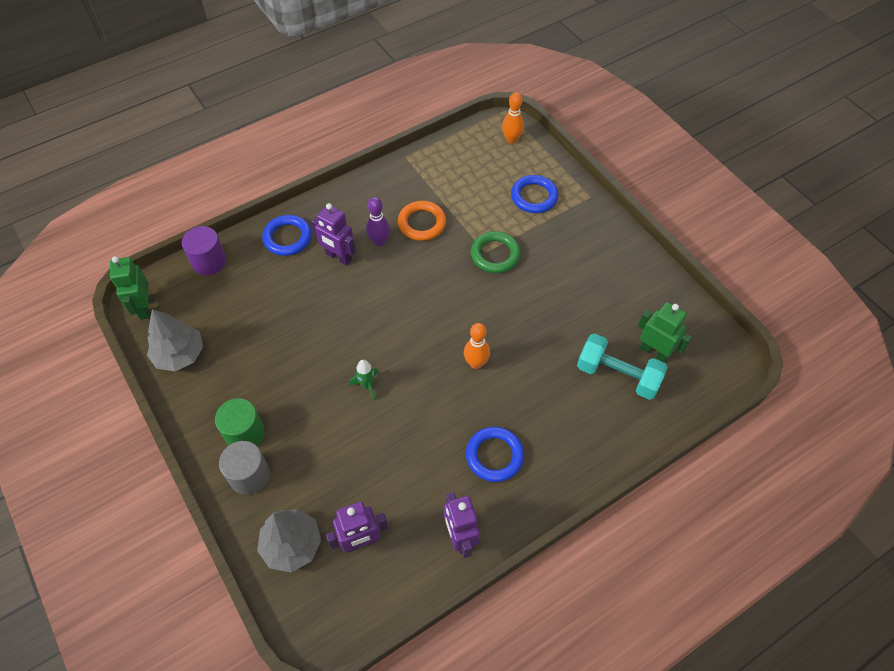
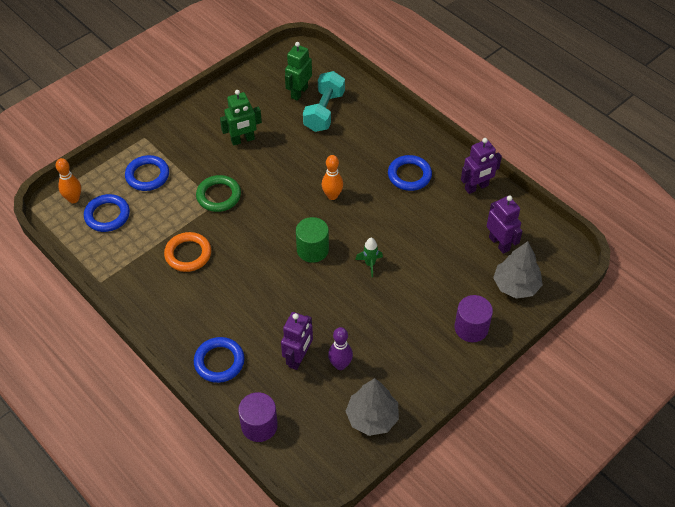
camera: 100 degrees left, 5 degrees down
green robot [110,256,150,320] -> green robot moved to [220,90,262,146]
green cylinder [215,398,264,446] -> green cylinder moved to [296,217,329,263]
grey cylinder [219,441,270,495] -> purple cylinder [455,295,493,342]
purple robot [311,203,356,266] -> purple robot moved to [281,312,313,370]
purple bowling pin [366,197,390,247] -> purple bowling pin moved to [328,327,353,370]
none -> blue ring [84,194,130,232]

